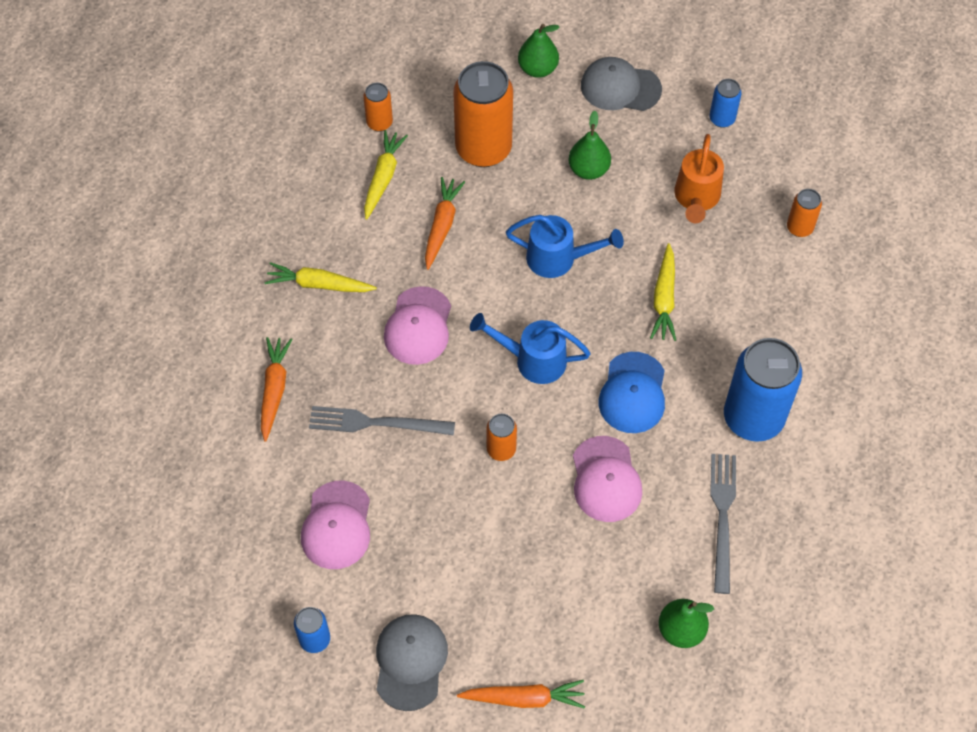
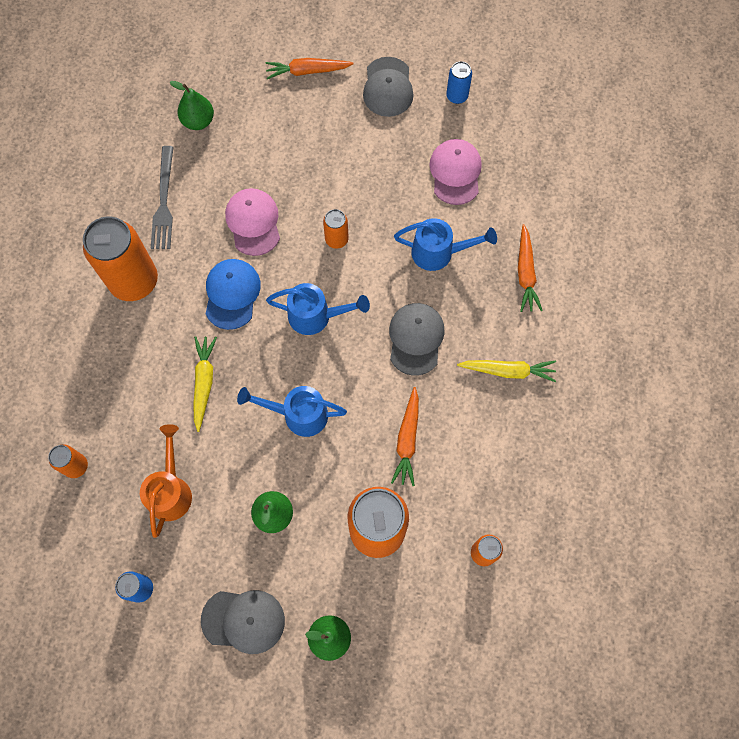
camera: 175 degrees right, 10 degrees up
grey fork [309,406,455,435] -> blue watering can [394,218,497,271]
yellow carrot [364,130,408,220] -> none
pink cap [384,286,451,365] -> grey cap [389,303,445,376]
blue can [724,338,802,442] -> orange can [83,216,158,301]

